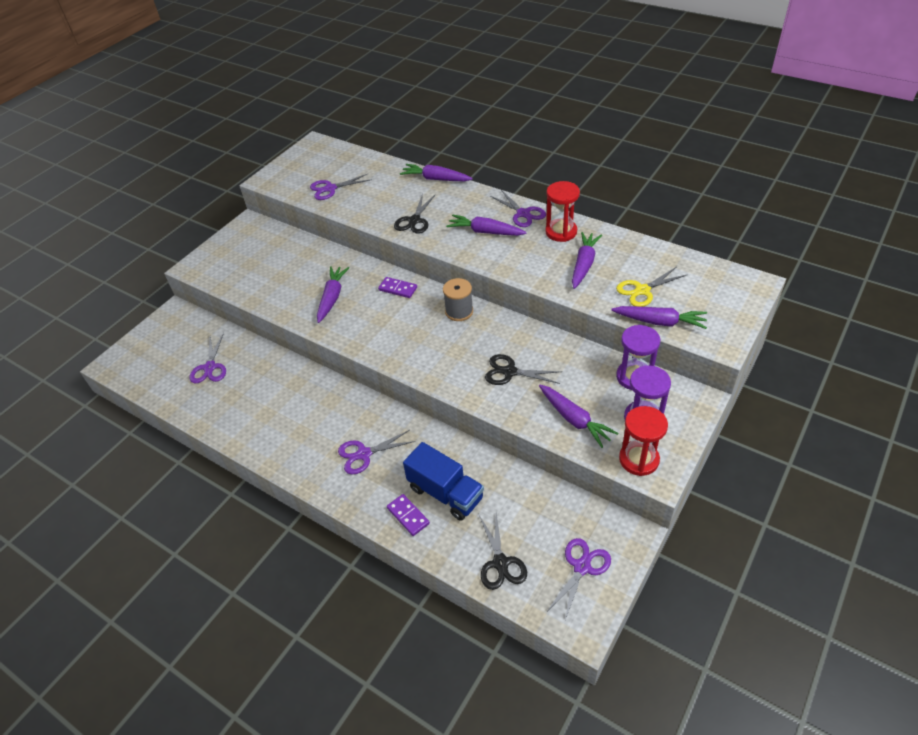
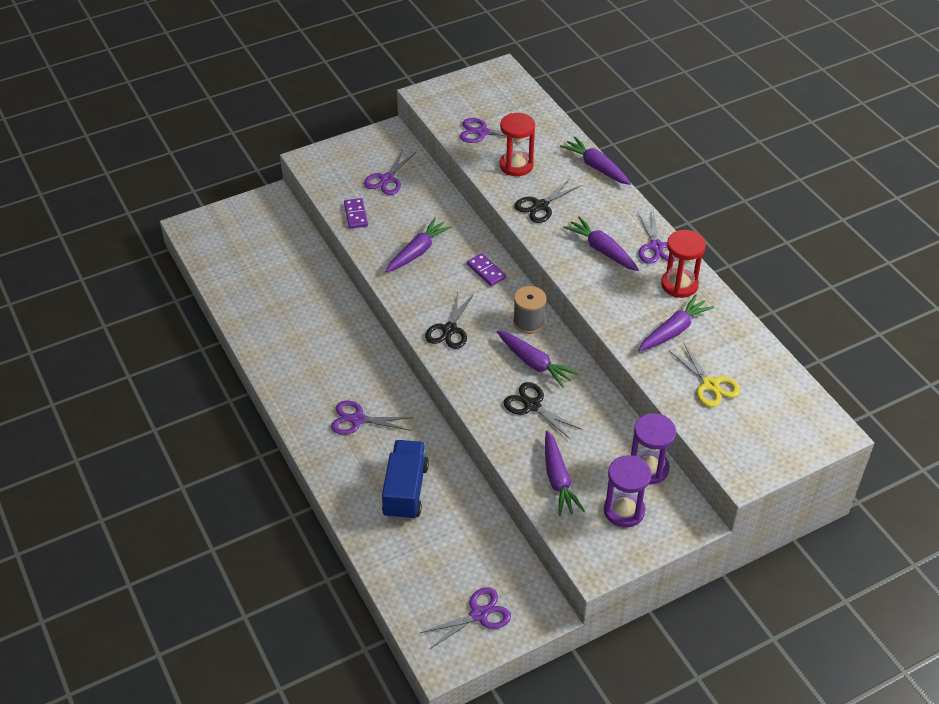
camera: 25 degrees right, 0 degrees up
purple scissors [189,333,226,383] -> purple scissors moved to [364,149,416,195]
purple domino [387,494,430,536] -> purple domino moved to [344,198,368,229]
blue truck [403,442,484,521] -> blue truck turned 150 degrees counterclockwise [382,440,429,520]
black scissors [479,513,527,590] -> black scissors moved to [425,292,474,349]
purple carrot [611,306,707,329] -> purple carrot moved to [497,331,578,388]
yellow scissors [616,267,688,307] -> yellow scissors turned 120 degrees counterclockwise [669,344,740,407]
red hourglass [619,406,668,476] -> red hourglass moved to [499,113,535,176]

